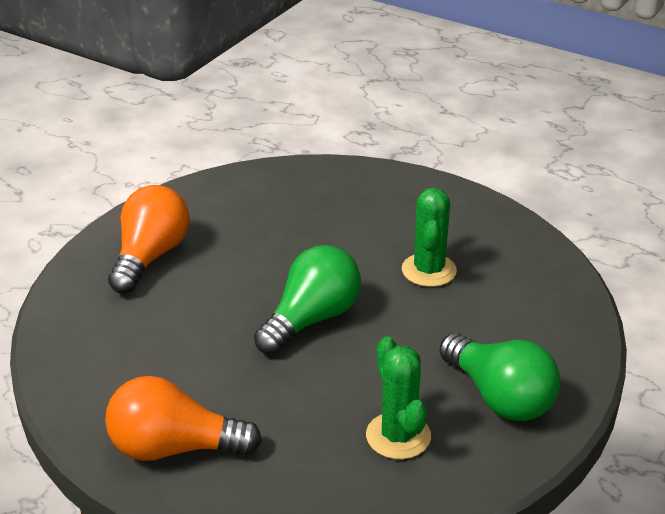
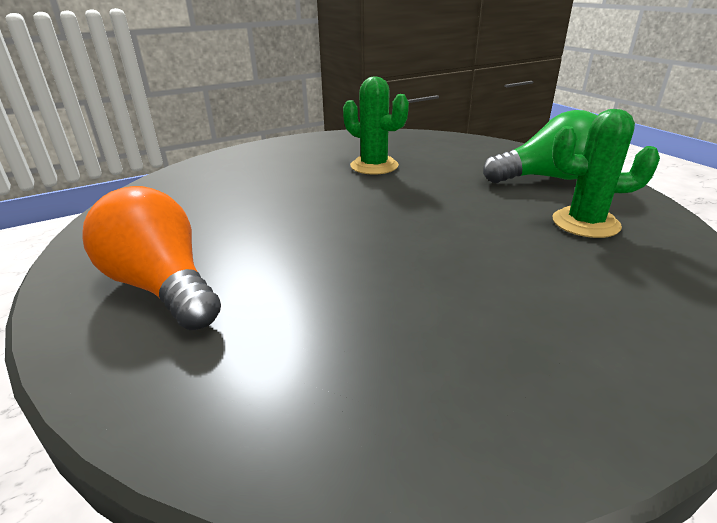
camera: 60 degrees left, 5 degrees down
orange light bulb [105,376,262,461] -> none
green light bulb [254,245,361,355] -> none

